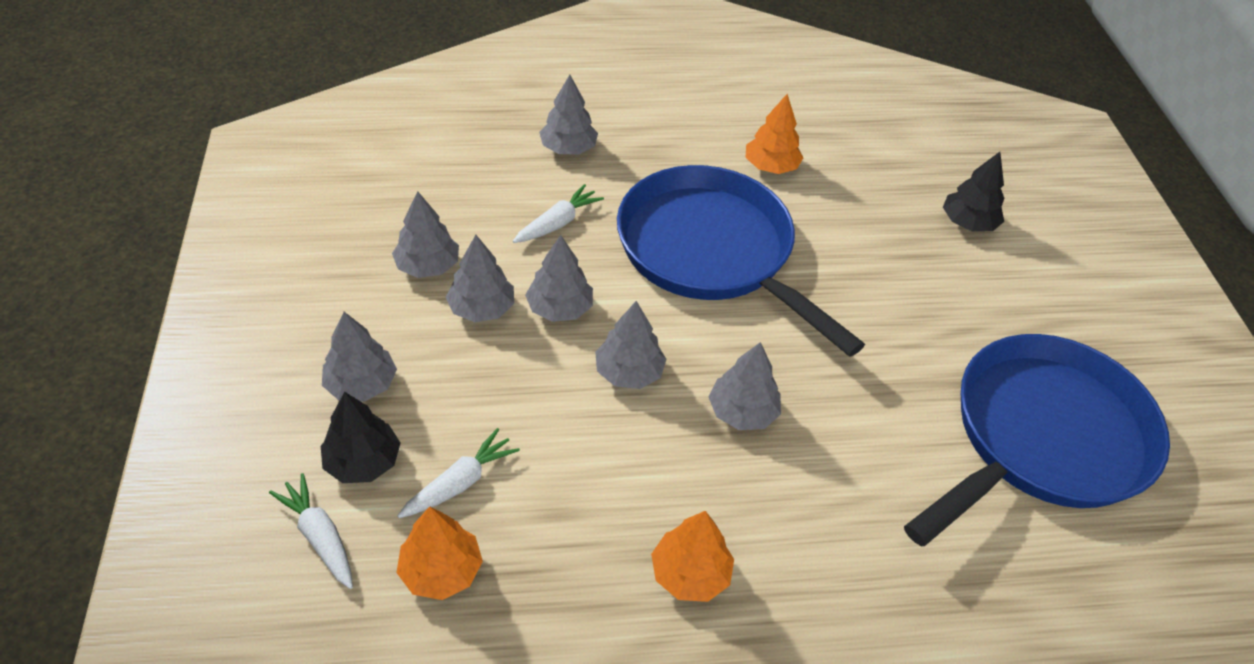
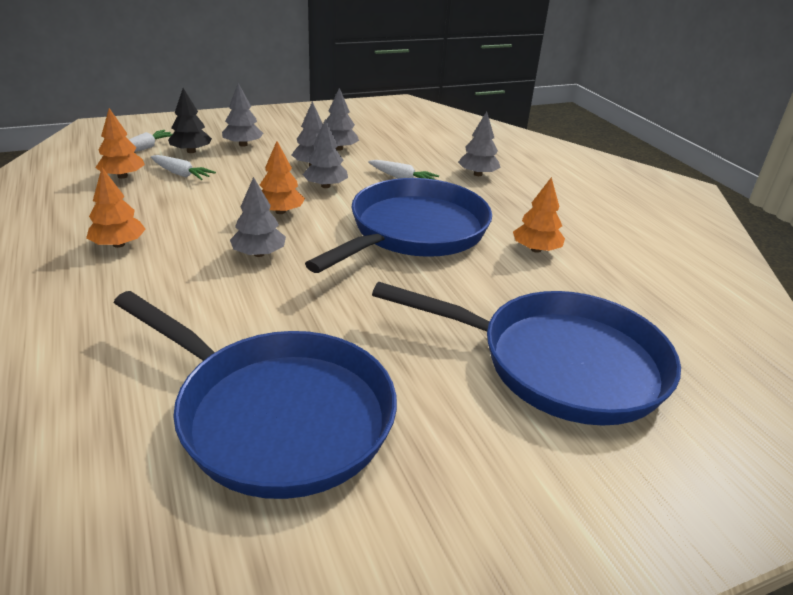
camera: 75 degrees right, 15 degrees down
grey tree [595,301,667,389] -> orange tree [260,141,305,214]
black tree [943,152,1005,231] -> blue pan [372,282,681,426]

